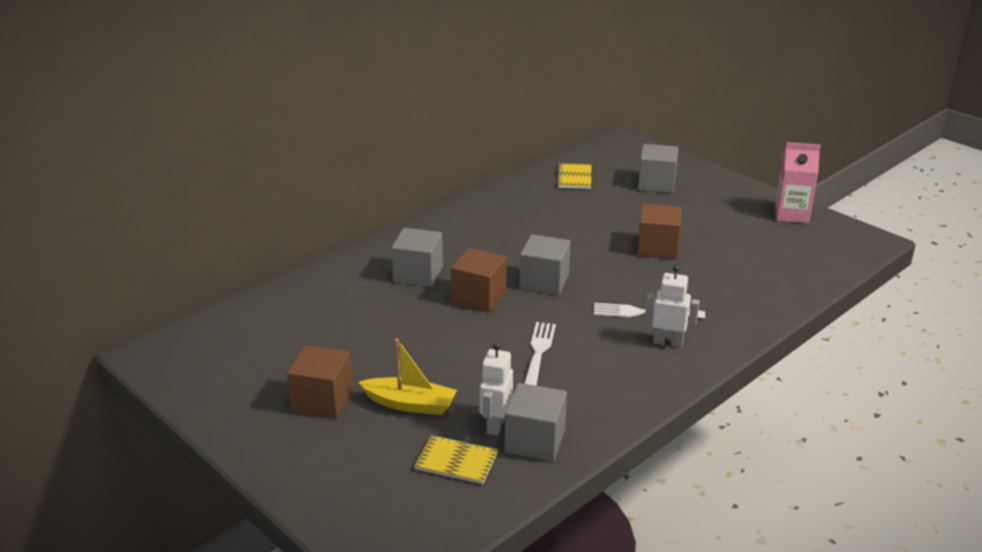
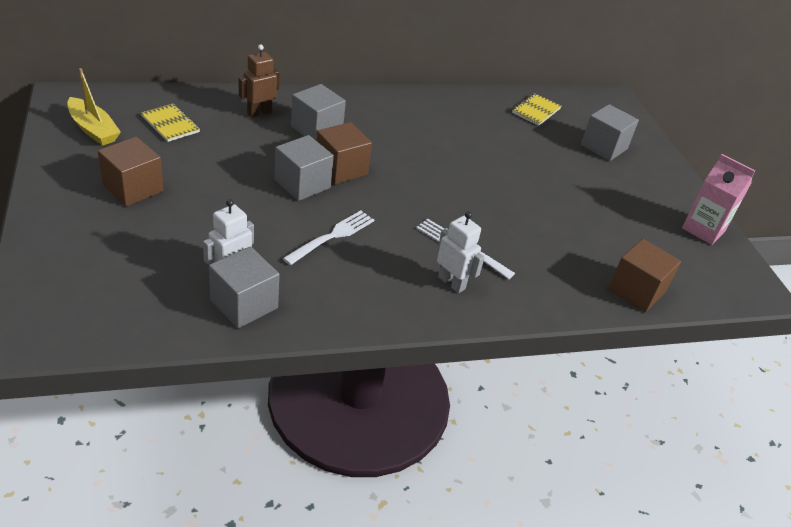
camera: 25 degrees right, 10 degrees up
yellow boat [359,339,457,415] -> yellow boat moved to [67,68,121,146]
yellow notebook [414,435,498,484] -> yellow notebook moved to [141,103,200,142]
grey cube [520,234,570,295] -> grey cube moved to [274,135,334,201]
brown cube [637,204,682,259] -> brown cube moved to [608,239,681,312]
none -> brown robot [239,44,280,118]

